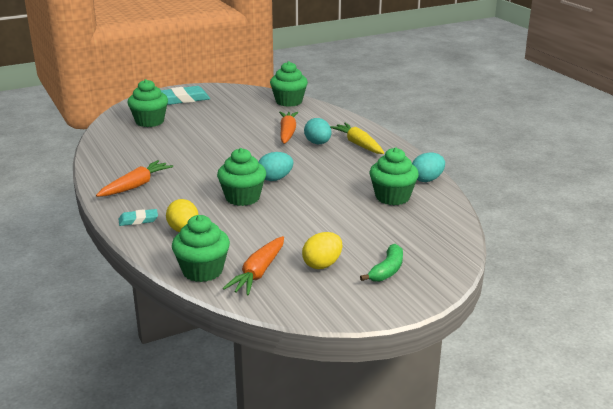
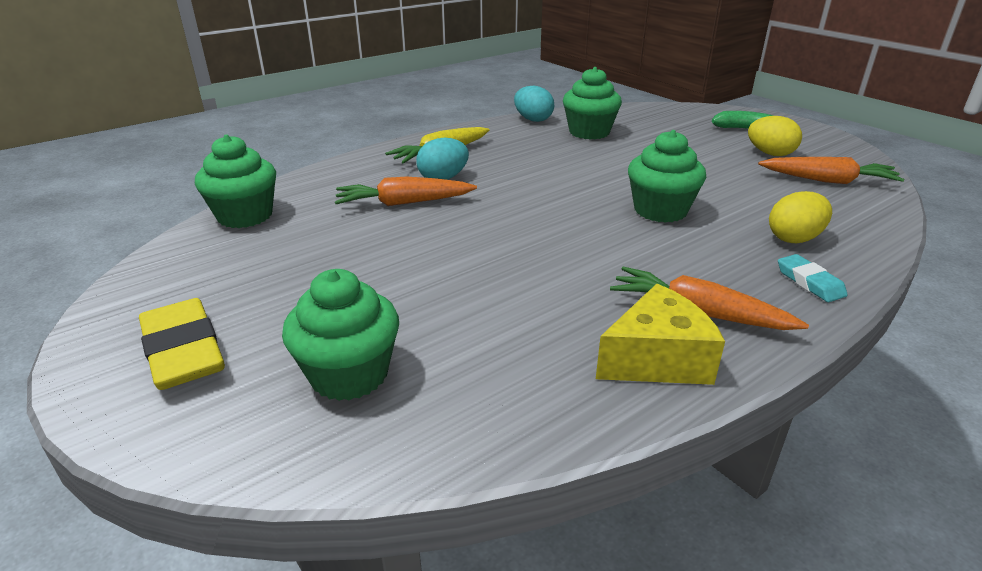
camera: 100 degrees left, 5 degrees up
turquoise eraser [161,86,210,105] -> yellow eraser [139,298,225,390]
green cupcake [172,215,230,282] -> none
turquoise egg [258,152,293,181] -> none
none -> yellow cheese [596,284,725,385]

